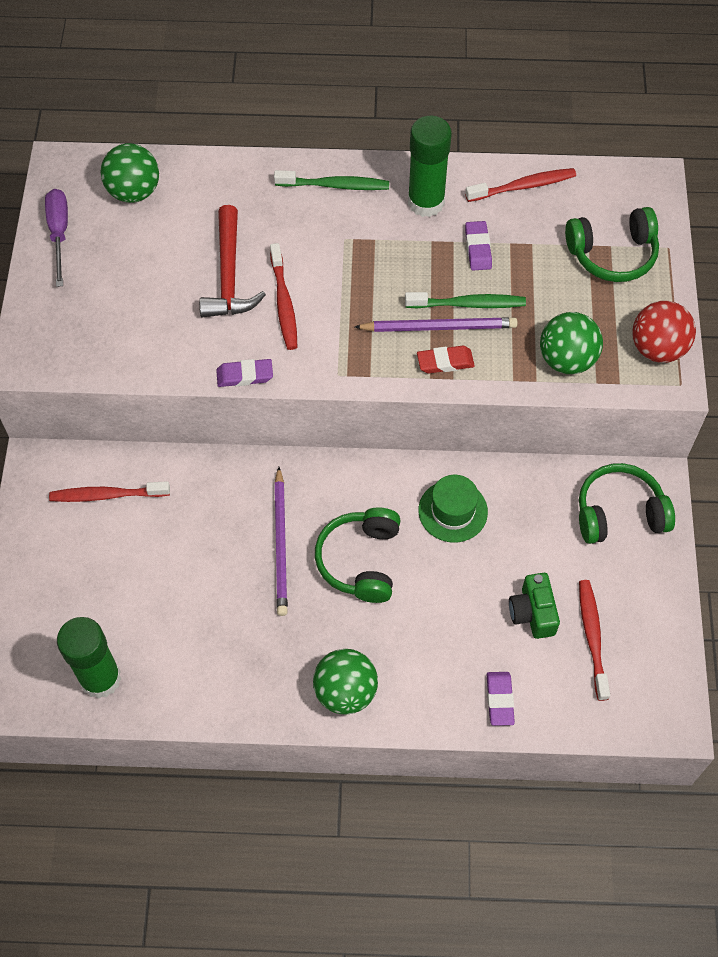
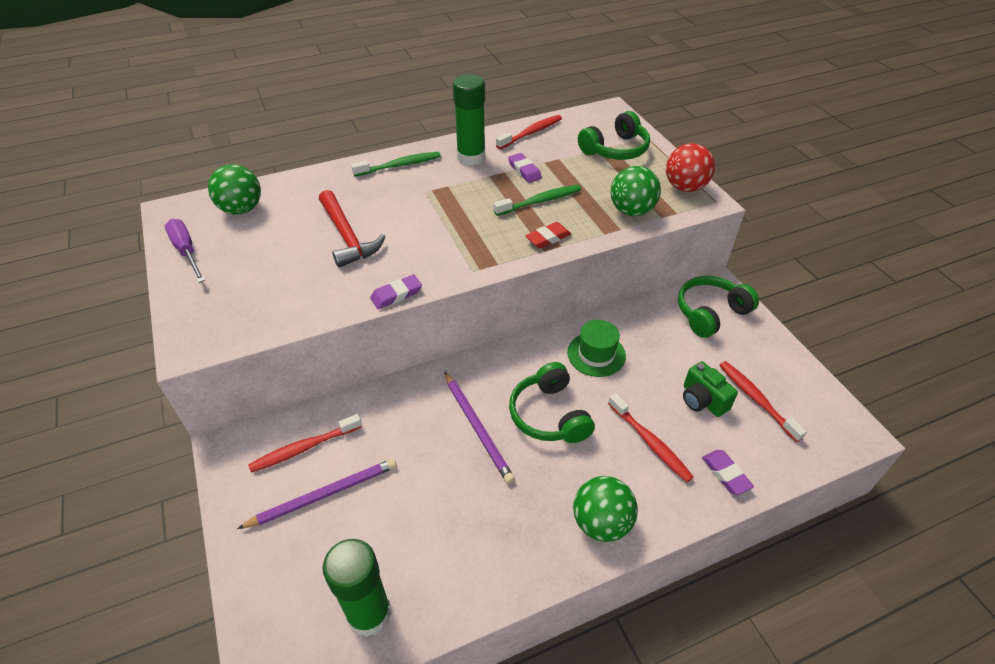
camera: 25 degrees left, 15 degrees down
red toothbrush [270,243,297,350] -> red toothbrush moved to [608,393,694,482]
purple pencil [355,317,517,332] -> purple pencil moved to [237,459,397,529]

